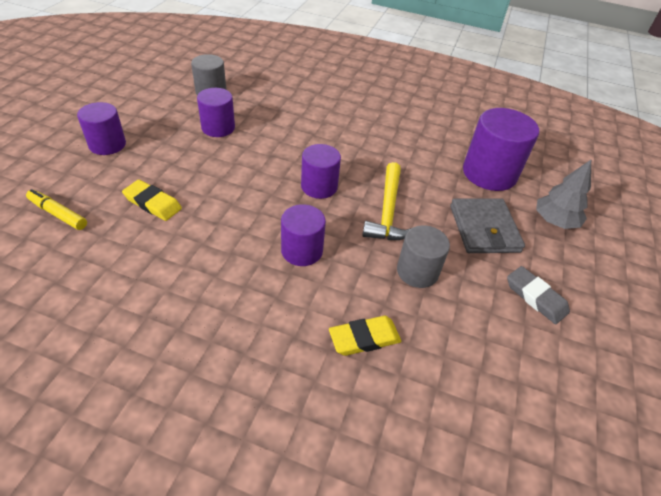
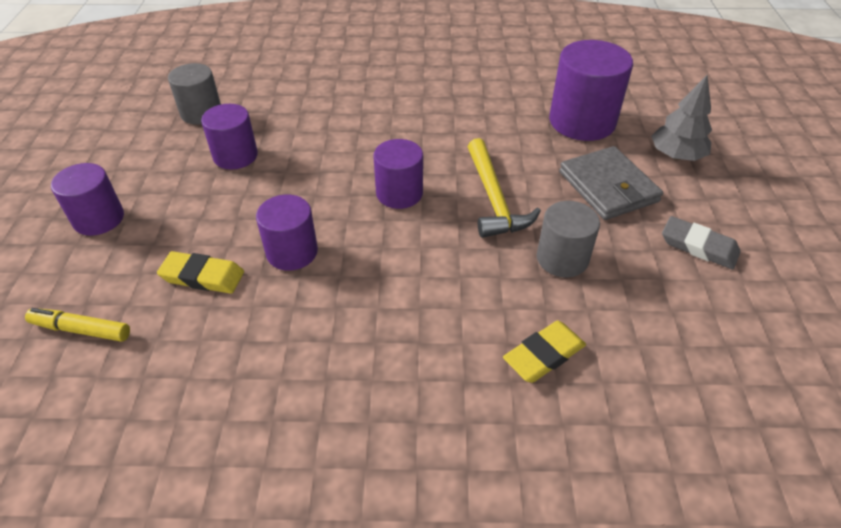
camera: 15 degrees left, 0 degrees up
purple cylinder [281,204,326,266] -> purple cylinder moved to [256,195,318,271]

